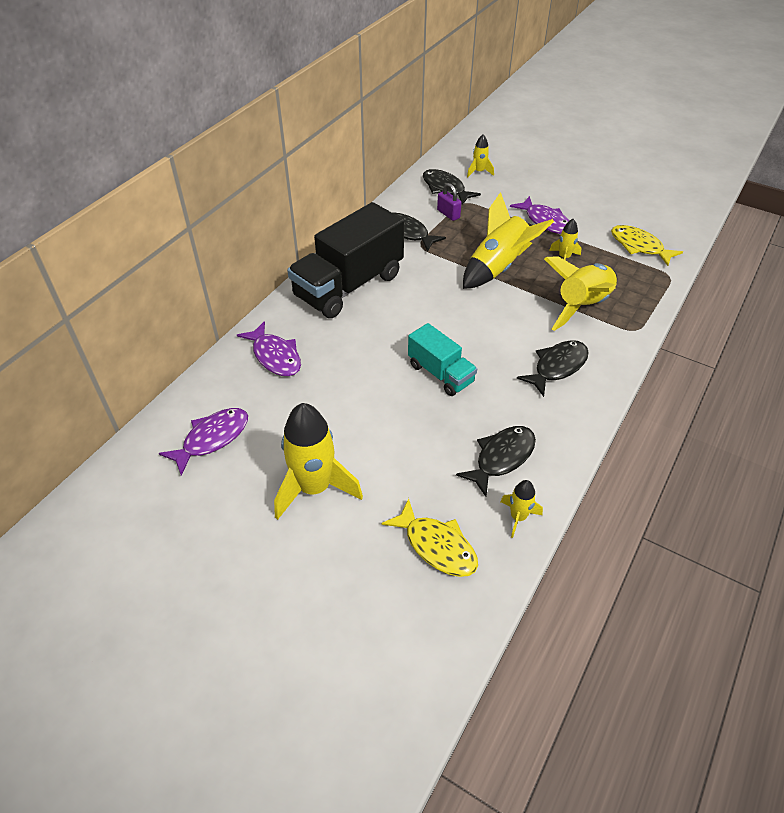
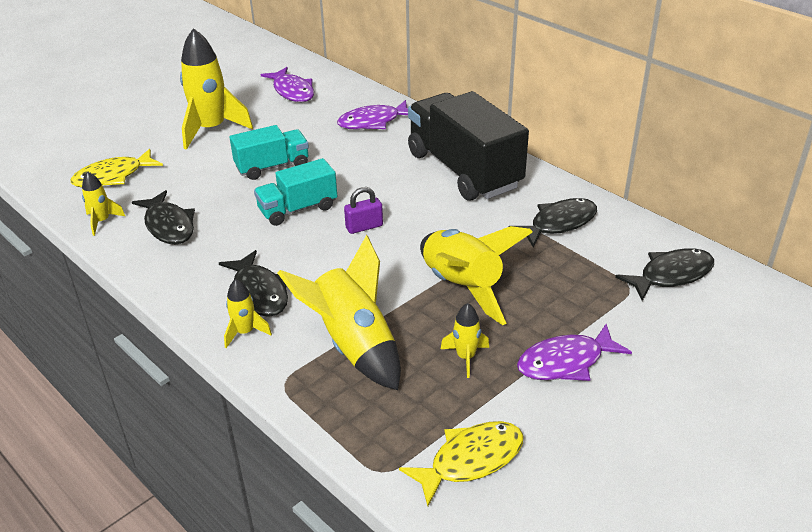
camera: 105 degrees right, 10 degrees down
purple padlock [437,183,462,221] -> purple padlock moved to [344,187,383,234]
yellow rocket [467,135,494,177] -> yellow rocket moved to [224,279,272,348]
none -> turquoise truck [230,125,309,180]

